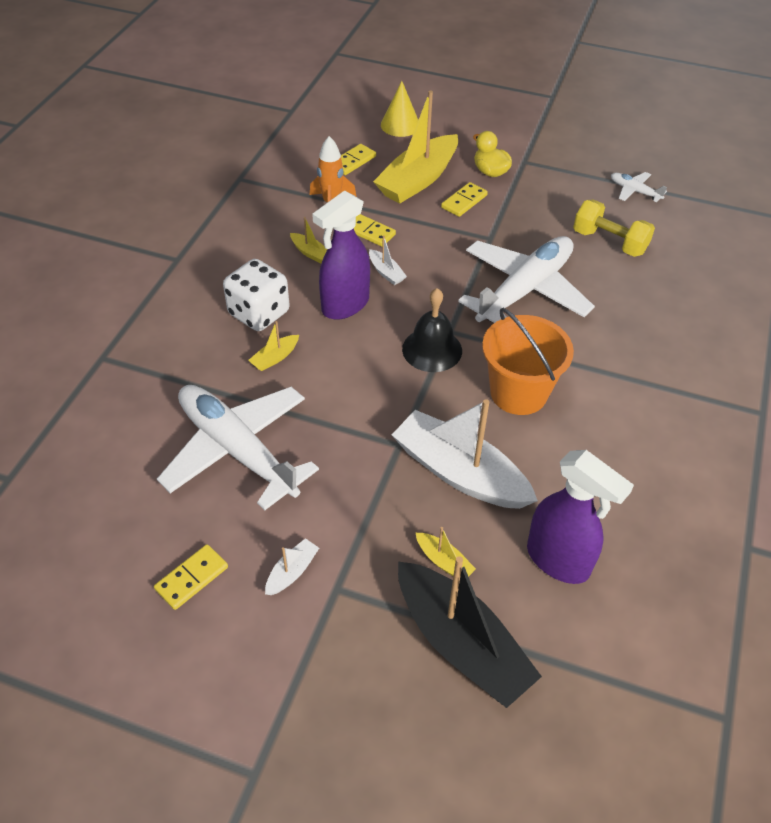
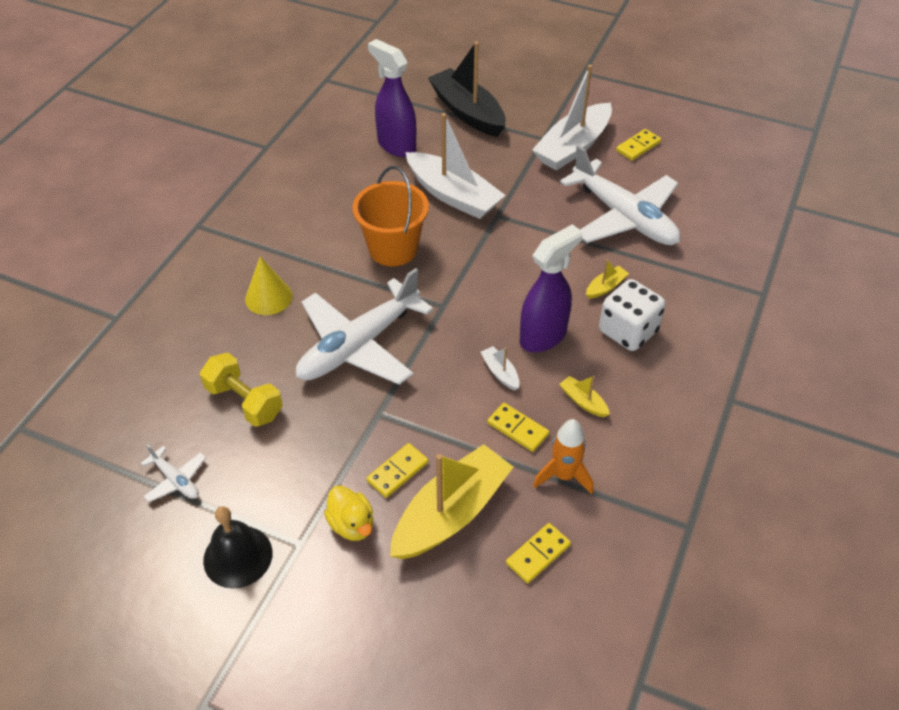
camera: 175 degrees left, 0 degrees up
white boat [265,538,319,595] -> white boat [532,65,612,171], size x2.38
yellow cone [381,81,418,137] -> yellow cone moved to [245,257,293,315]
black bell [402,288,462,372] -> black bell moved to [203,506,273,589]
yellow boat [416,527,476,577] -> none

